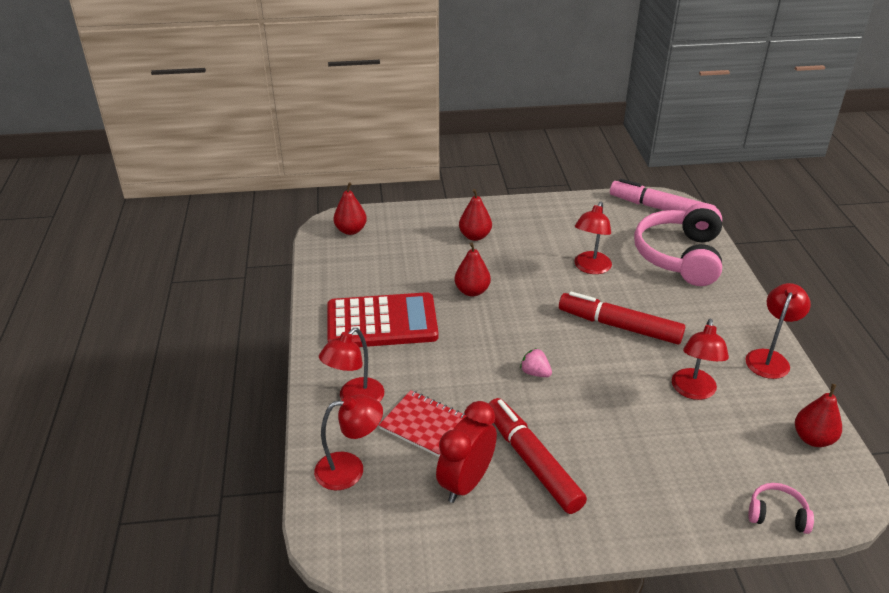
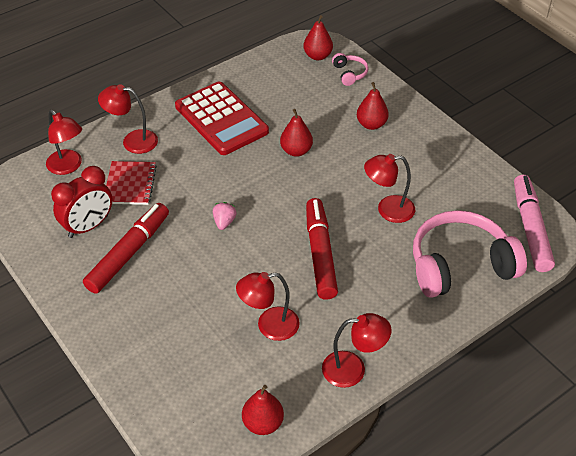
camera: 60 degrees right, 10 degrees up
red clock [436,401,497,503] -> red clock turned 135 degrees clockwise [51,166,113,238]
pink headphones [748,483,814,534] -> pink headphones moved to [332,53,368,86]

